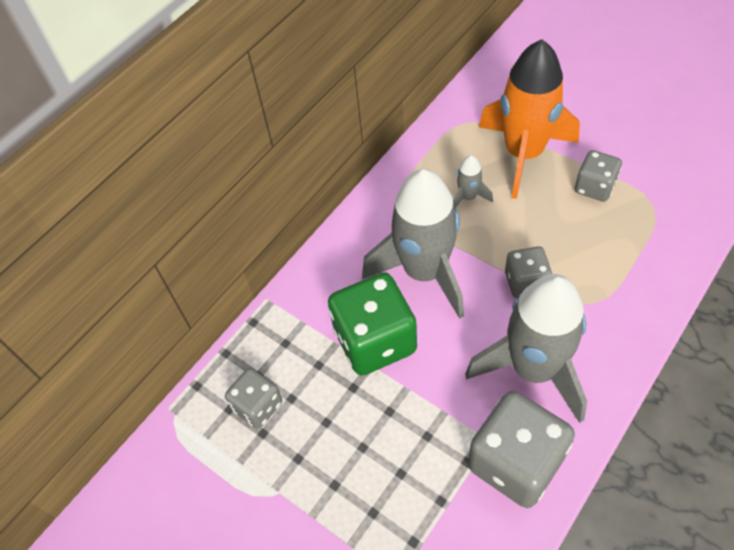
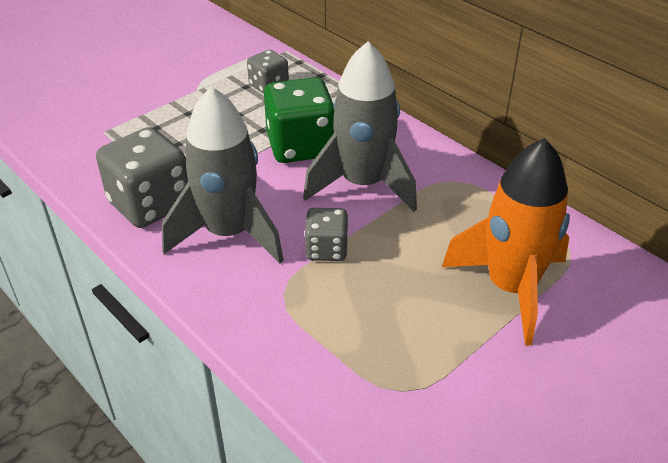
camera: 95 degrees right, 15 degrees down
grey rocket [453,155,493,209] -> none
grey dice [575,150,622,202] -> none

